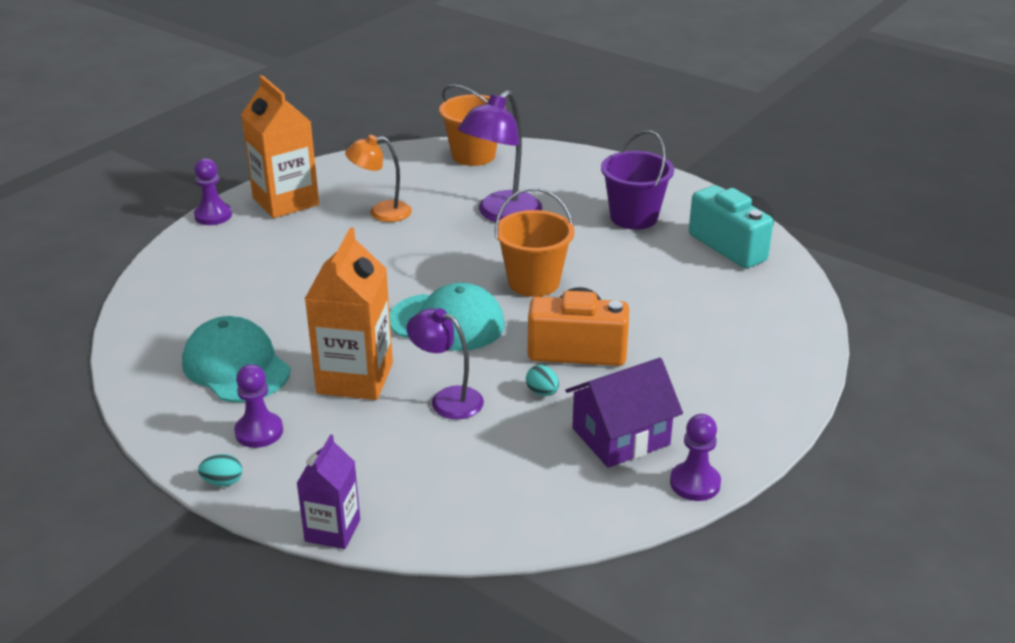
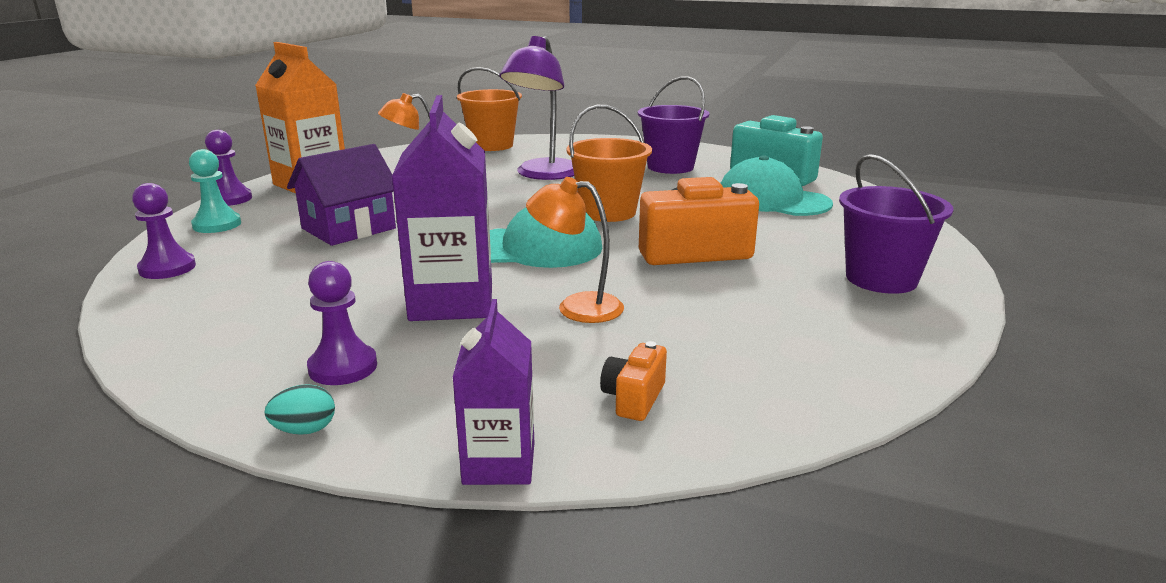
camera: 15 degrees left, 10 degrees down
turquoise cap [182,316,290,402] -> turquoise cap moved to [720,155,833,216]
orange carton [305,227,393,400] -> purple carton [392,95,492,321]
purple lamp [407,308,484,419] -> orange lamp [526,177,624,323]
turquoise egg [526,365,559,396] -> none
purple house [565,358,683,468] -> purple house moved to [287,144,396,246]
purple pawn [670,414,721,501] -> purple pawn moved to [132,183,196,279]
none -> turquoise pawn [189,149,241,233]
none -> orange camera [600,341,667,421]
none -> purple bucket [839,154,953,294]

